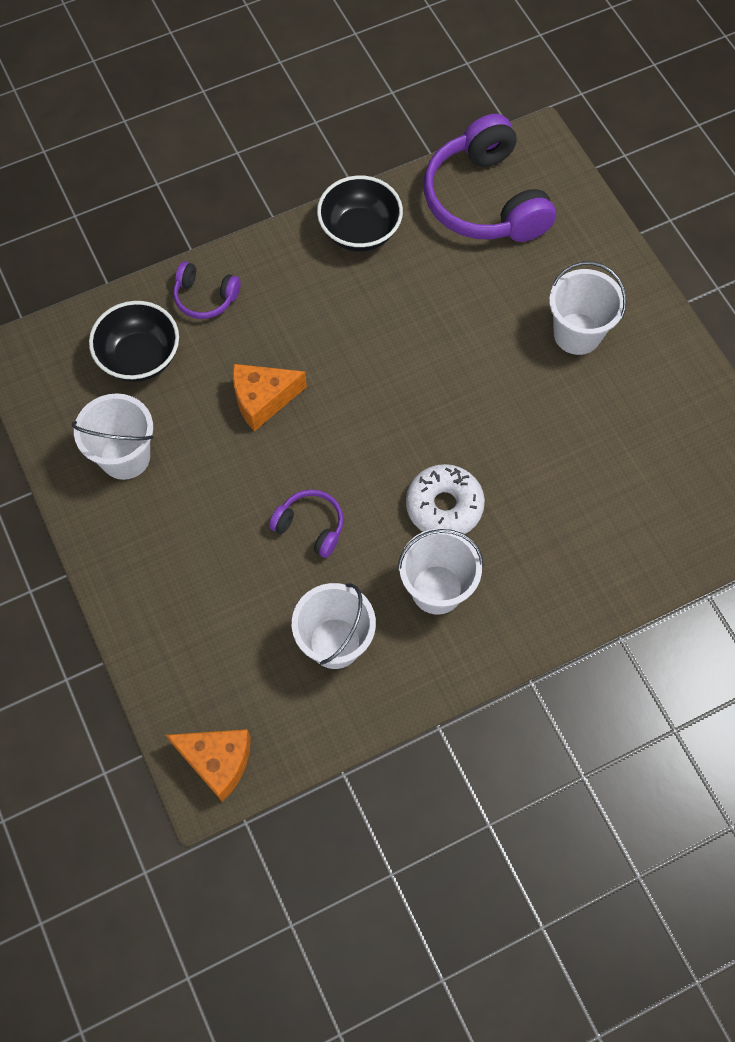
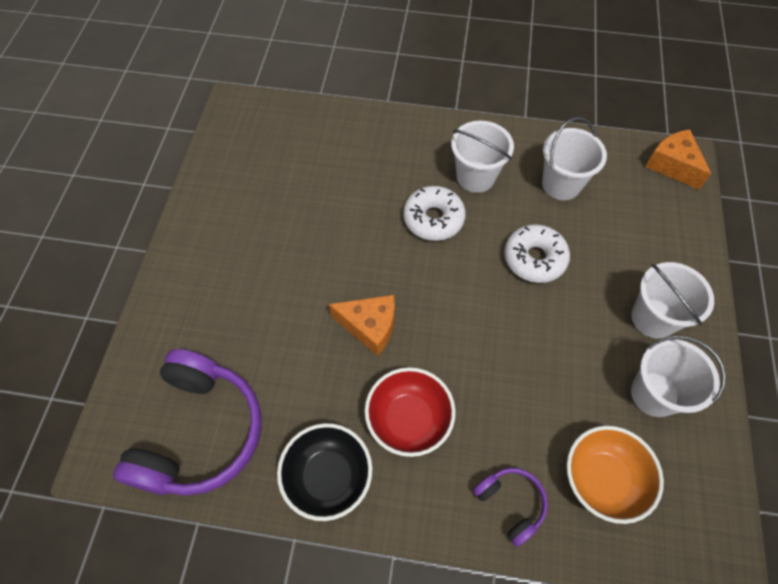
camera: 145 degrees left, 5 degrees down
black bowl [89,301,179,382] -> orange bowl [567,426,664,524]
orange cheese [233,364,307,431] -> orange cheese moved to [329,295,395,356]
purple headphones [269,489,343,558] -> white donut [504,224,570,283]
white bucket [549,261,627,355] -> white bucket moved to [631,262,714,339]
none -> red bowl [365,367,456,457]

